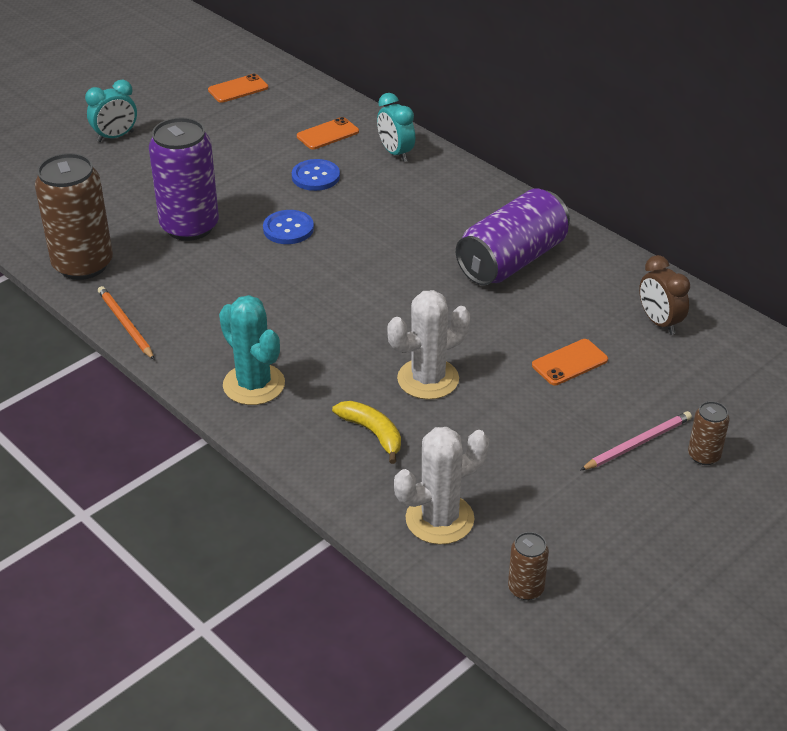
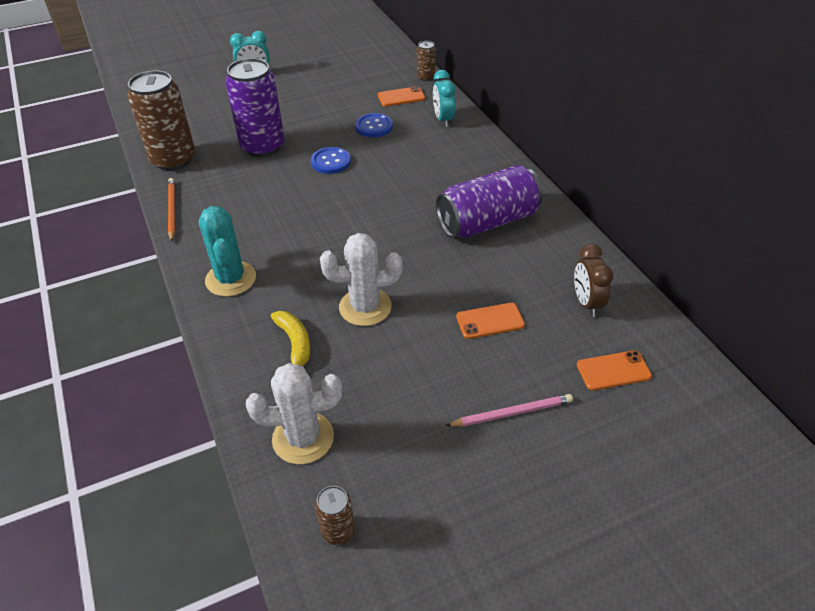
camera: 20 degrees right, 5 degrees up
orange phone [208,74,268,103] -> orange phone moved to [577,350,652,391]
brown can [688,401,730,465] -> brown can moved to [417,41,436,81]

